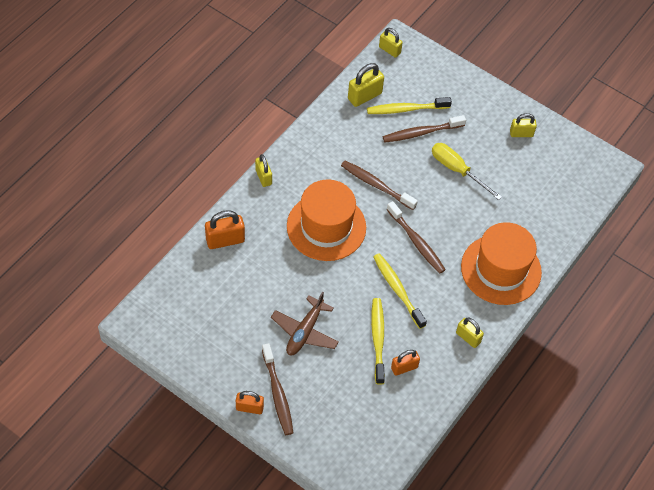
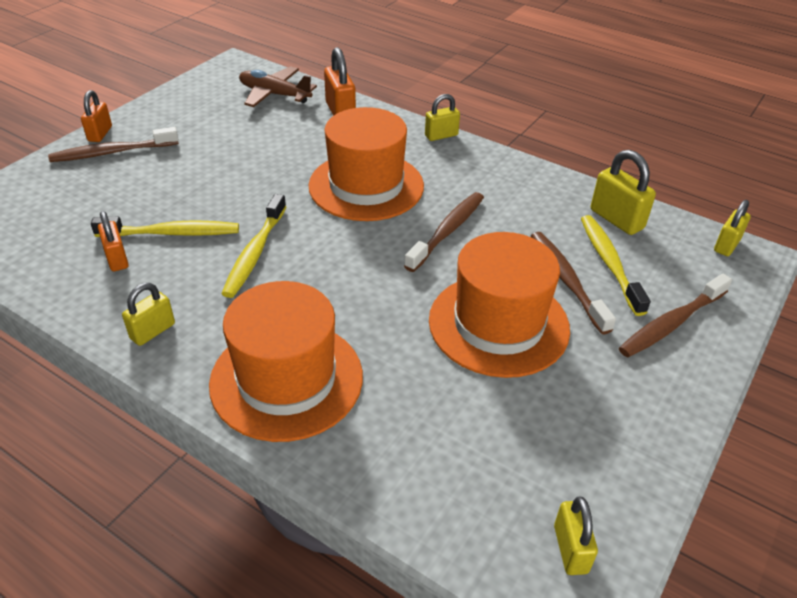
camera: 90 degrees right, 15 degrees down
brown plane [271,292,339,356] -> brown plane moved to [239,66,317,107]
yellow toothbrush [373,253,427,329] -> yellow toothbrush turned 135 degrees clockwise [221,194,286,298]
brown toothbrush [387,201,446,274] -> brown toothbrush moved to [619,274,732,357]
yellow screwdriver [432,143,502,200] -> orange hat [429,232,570,378]
yellow padlock [510,113,537,137] -> yellow padlock moved to [554,497,598,575]

